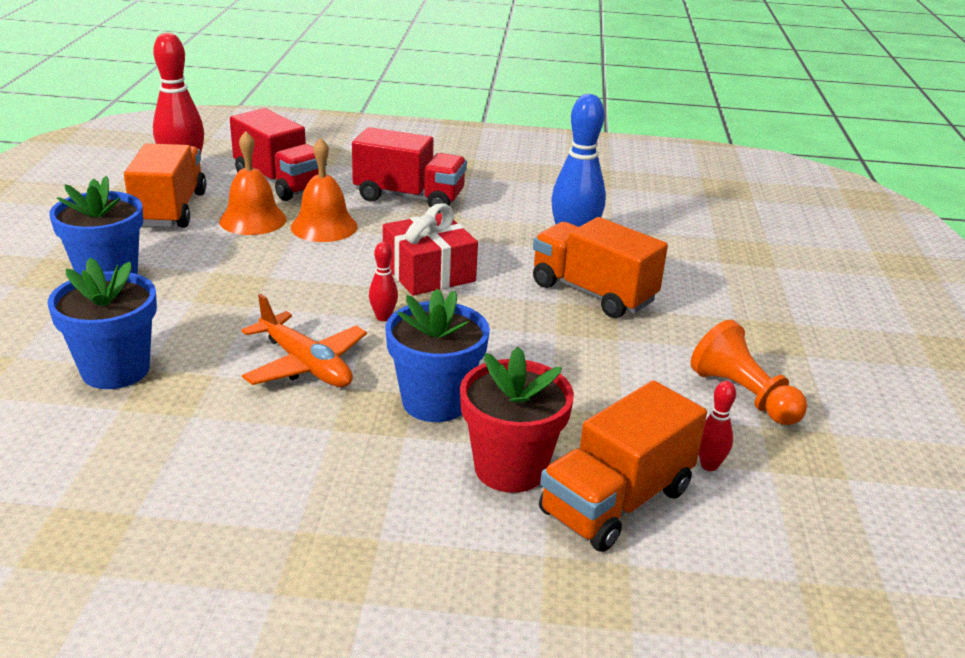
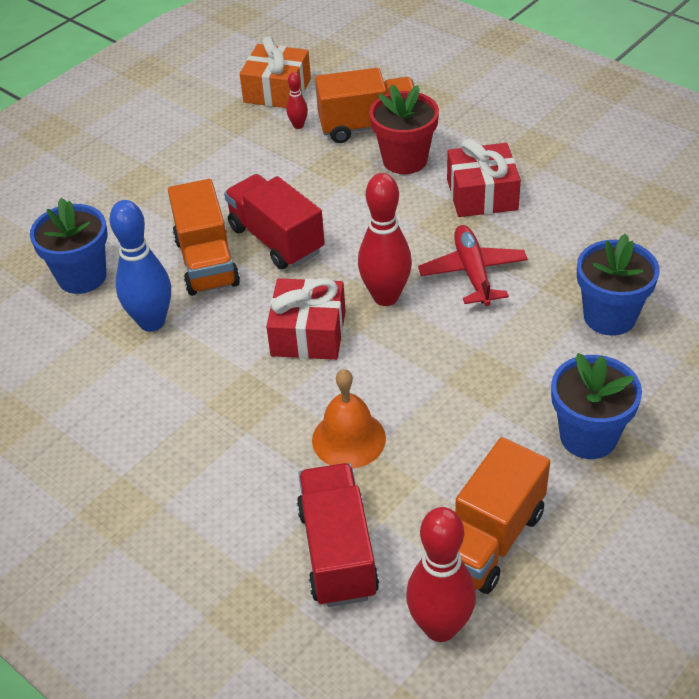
camera: 140 degrees left, 15 degrees up
orange bell [219,131,287,235] -> none
orange plane [242,294,367,387] -> red plane [418,225,528,306]
red truck [352,127,467,213] -> red truck moved to [224,174,325,269]
red bowling pin [369,242,398,321] -> red bowling pin [358,173,412,306], size x2.12
blue flower pot [385,289,490,422] -> blue flower pot moved to [30,198,108,294]
orange pawn [691,320,807,425] -> none
none -> orange gift [240,36,311,108]
none -> red gift [447,138,521,217]

